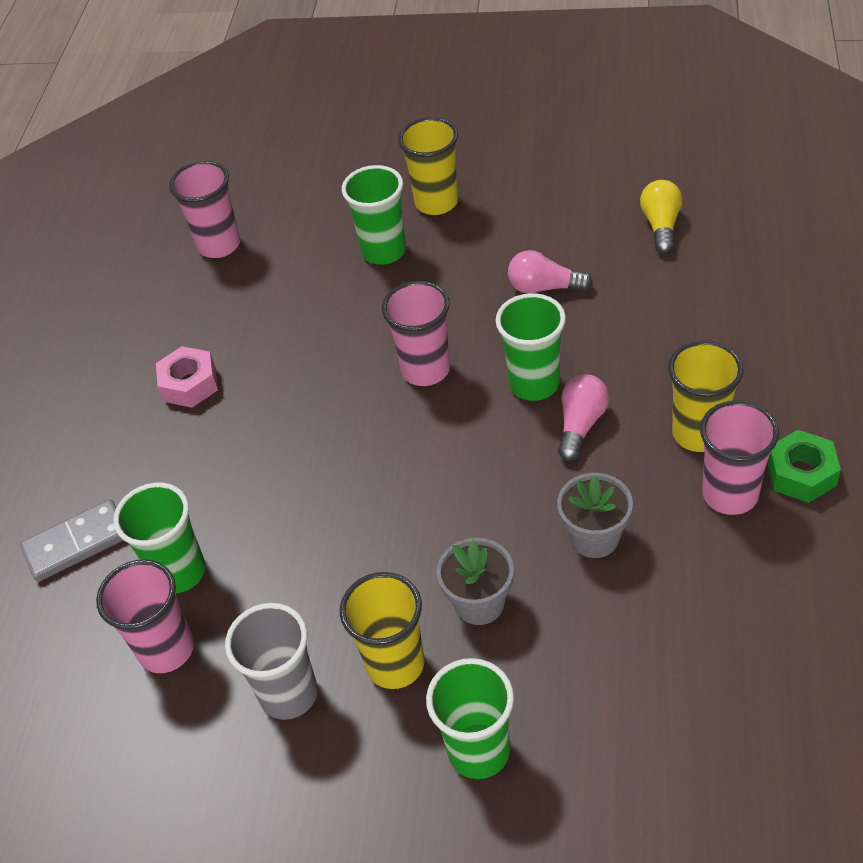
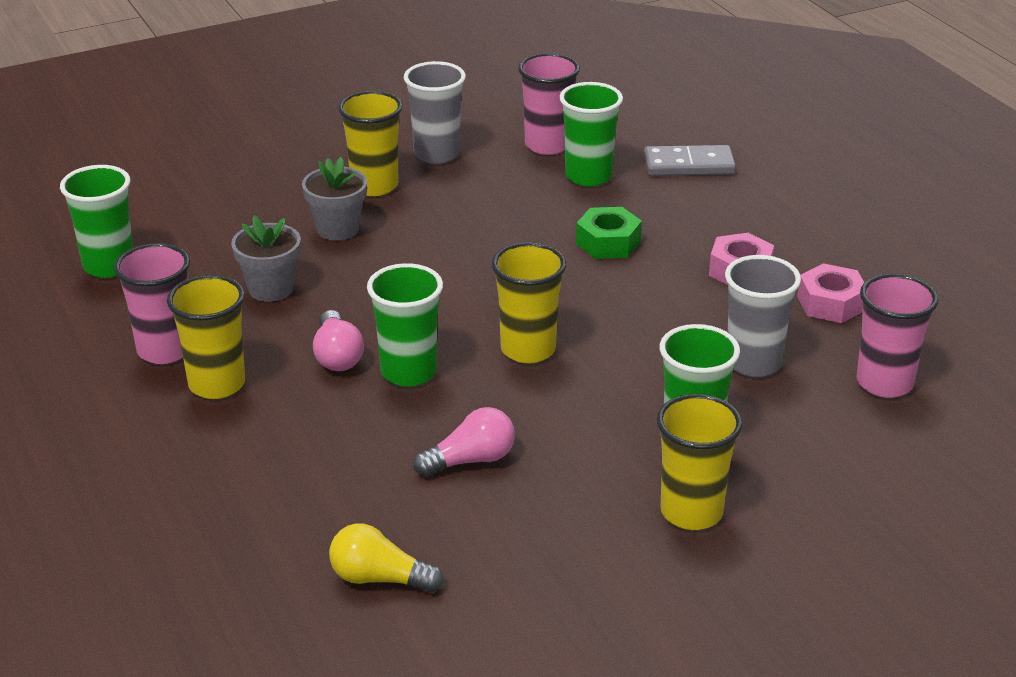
camera: 140 degrees right, 15 degrees down
grey domino [20,499,123,582] -> grey domino turned 60 degrees clockwise [644,145,736,176]
pink cup [382,281,450,386] -> yellow cup [492,242,566,363]
green cup [426,658,514,779] -> green cup moved to [60,165,133,278]
yellow light bulb [640,180,683,254] -> yellow light bulb turned 135 degrees clockwise [329,524,444,592]
green nut [767,430,841,503] -> green nut moved to [576,207,642,259]
none -> grey cup [725,255,801,377]
none -> pink nut [797,263,864,323]

